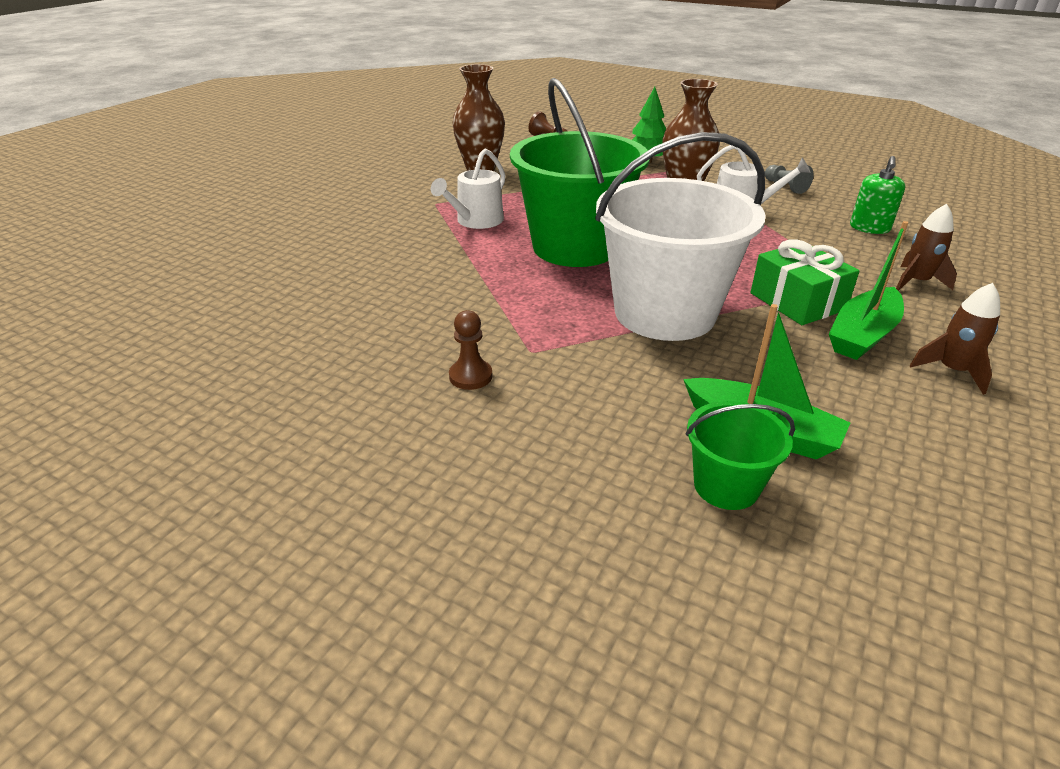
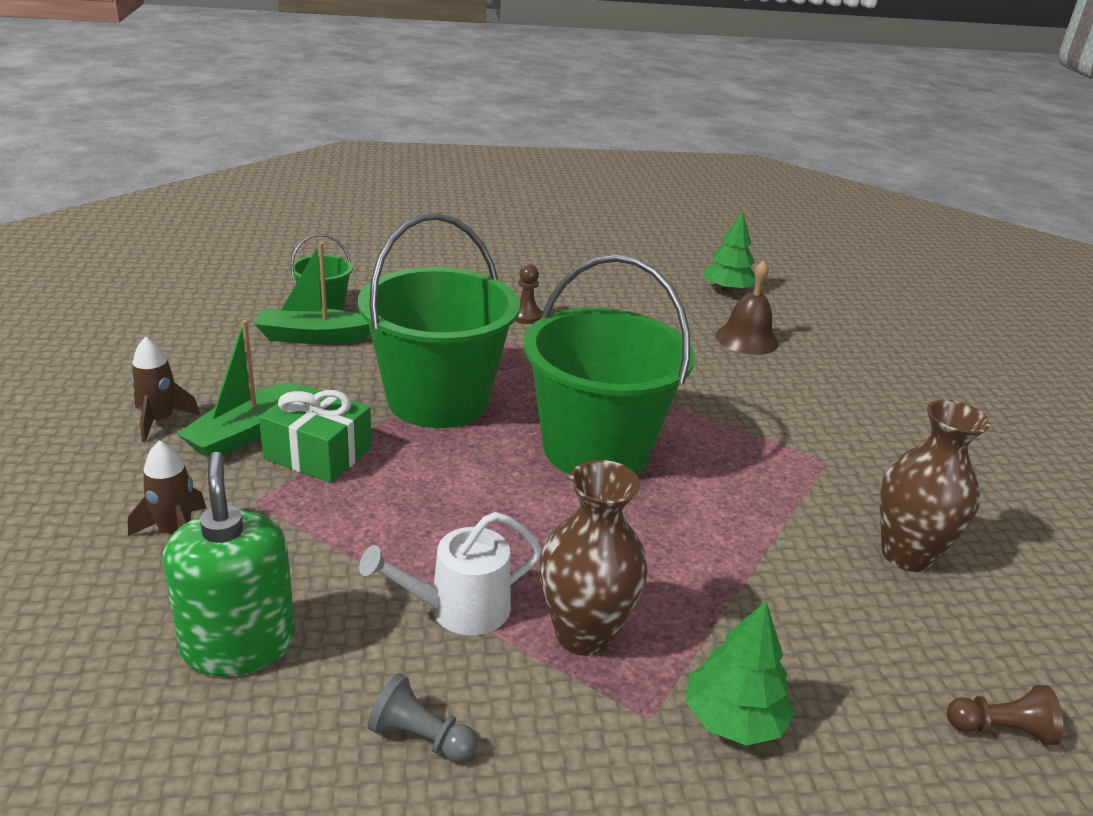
camera: 140 degrees right, 5 degrees down
white watering can [431,149,505,229] -> none
white bucket [595,132,766,341] -> green bucket [358,213,520,428]
green boat [829,221,908,360] -> green boat turned 150 degrees counterclockwise [176,320,299,458]
green soap dispenser [850,156,905,234] -> green soap dispenser [162,452,295,676], size x1.58
none -> green tree [702,211,755,293]
none -> brown bell [716,260,778,355]

